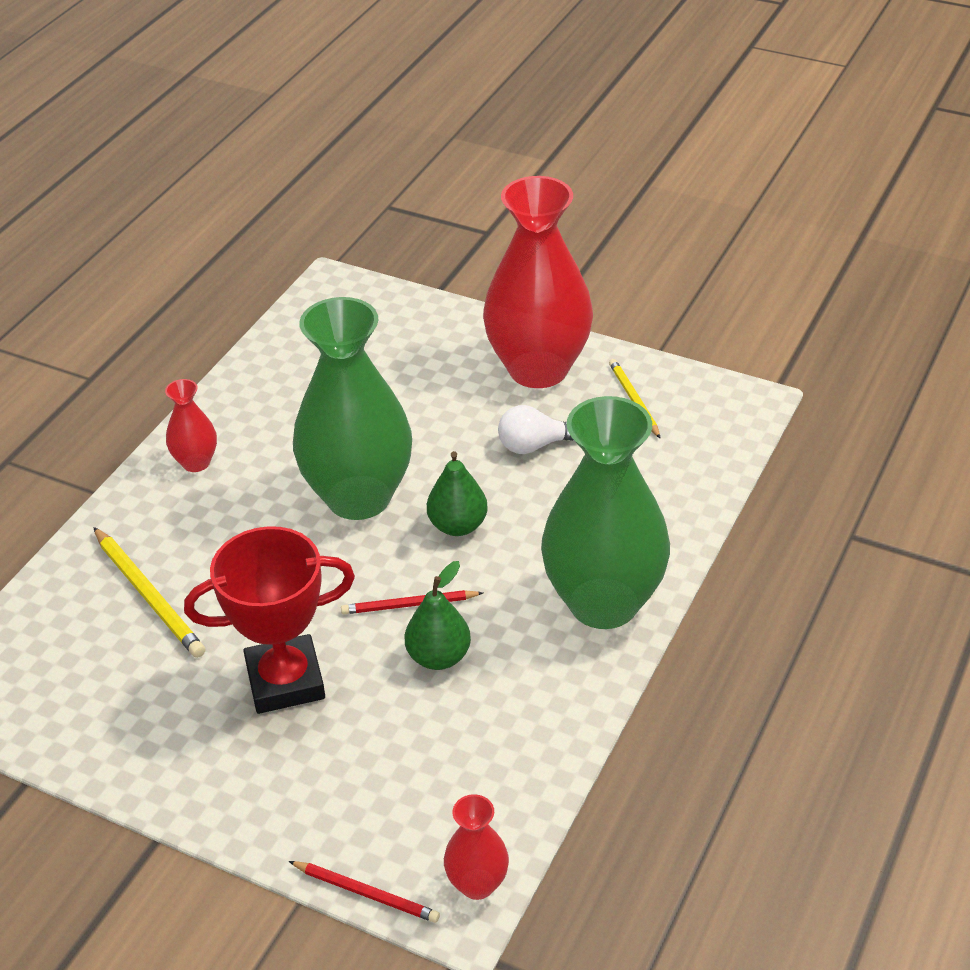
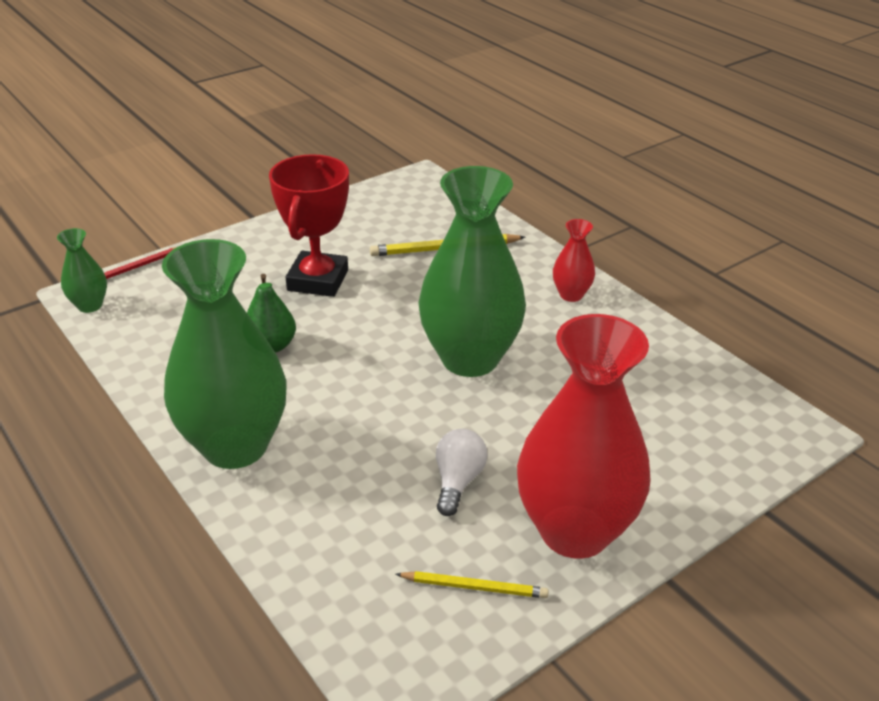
camera: 115 degrees right, 5 degrees down
red pencil [341,590,483,614] -> none
green pear [427,451,488,536] -> none
red vase [444,794,509,900] -> green vase [57,228,107,313]

